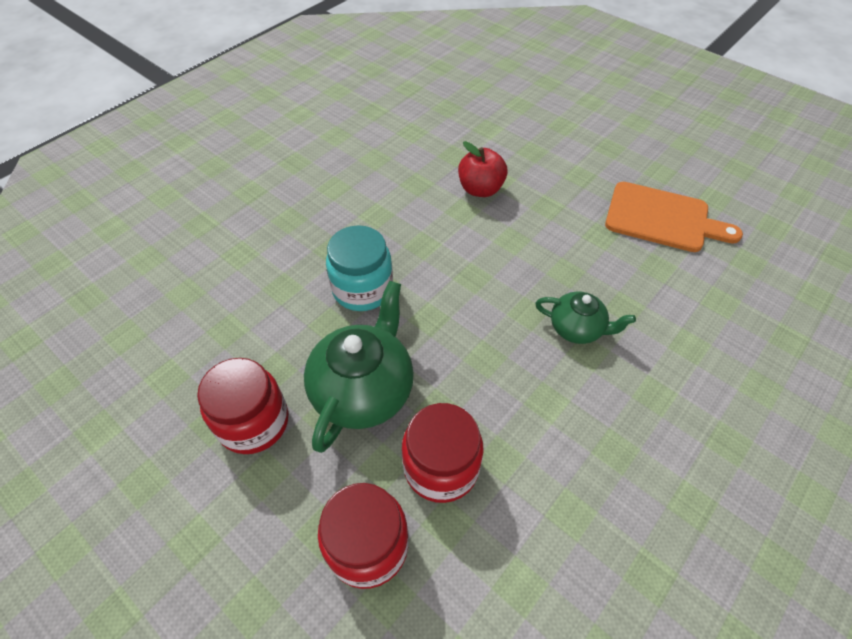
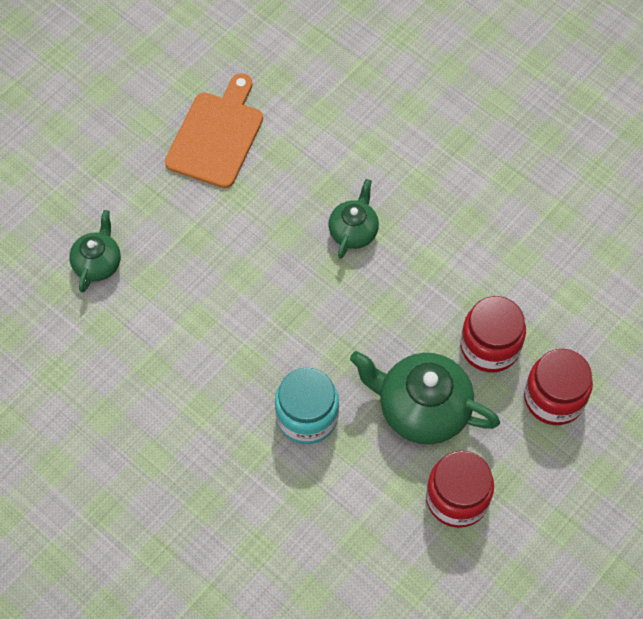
camera: 90 degrees left, 10 degrees up
red apple [458,141,508,197] -> none
none -> green teapot [69,210,121,293]

